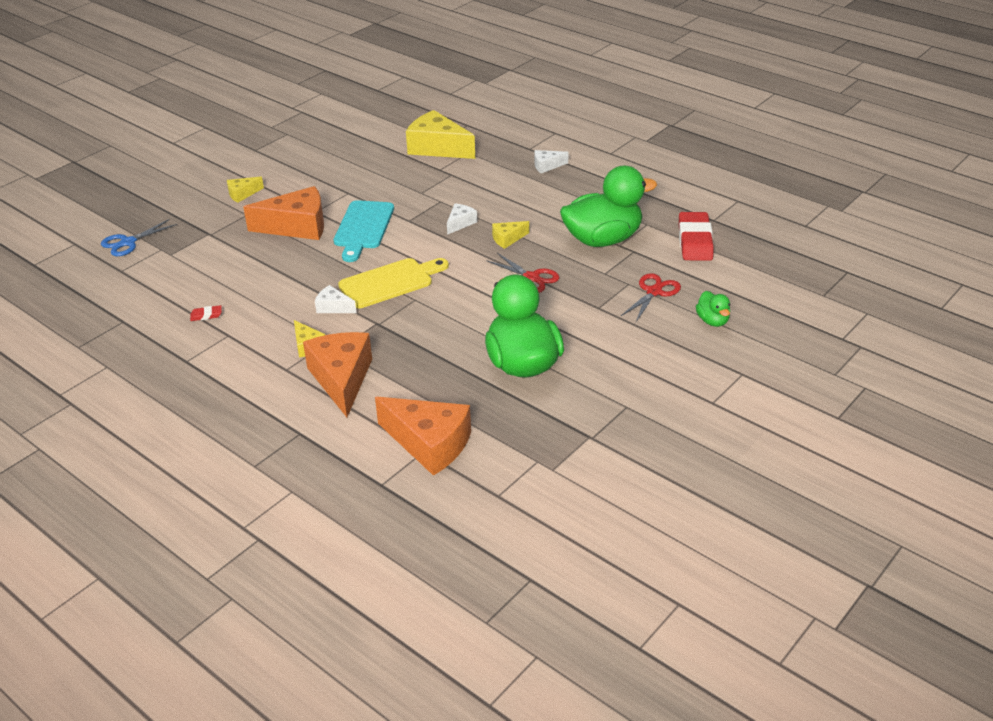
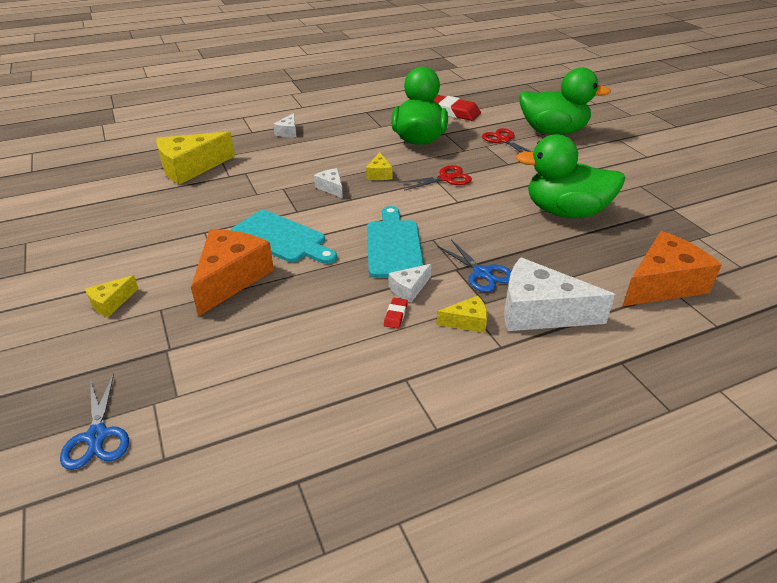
camera: 65 degrees left, 0 degrees up
red eraser [190,305,222,321] -> red eraser moved to [384,298,408,329]
yellow cheese [227,177,264,203] -> yellow cheese turned 45 degrees clockwise [85,275,138,317]
orange cheese [303,332,372,417] -> white cheese [504,257,615,331]
yellow cutting board [338,258,449,308] -> turquoise cutting board [367,206,424,278]
green duck [696,291,730,327] -> green duck [519,67,611,135], size x2.23
none -> blue scissors [437,240,511,292]

